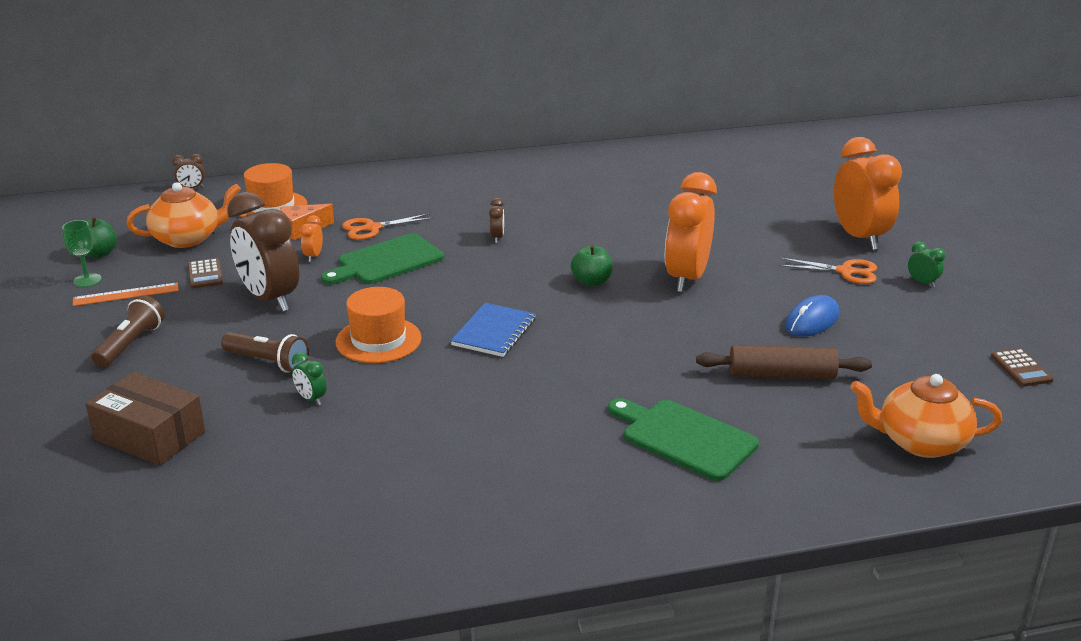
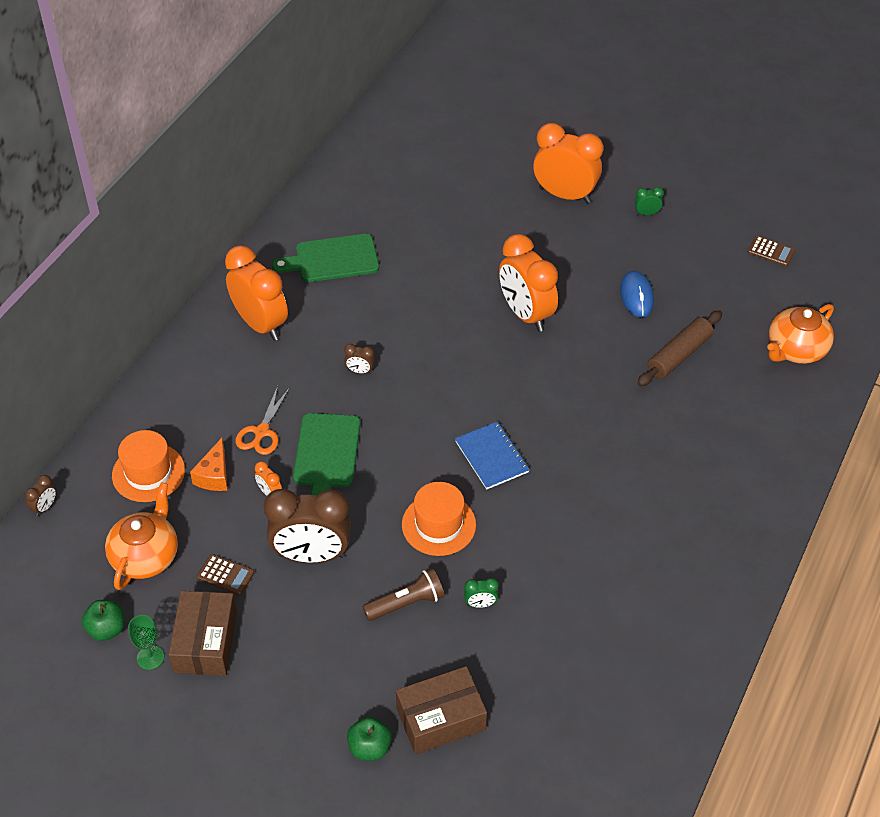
camera: 50 degrees left, 20 degrees up
orange ruler [73,282,179,306] -> brown box [168,591,237,676]
brown flashlight [91,295,165,367] -> none
brown clock [489,198,504,243] -> brown clock turned 150 degrees clockwise [344,344,375,374]
green apple [571,245,613,286] -> green apple moved to [347,716,392,761]
green cutting board [608,398,759,481] -> green cutting board moved to [272,234,379,282]
orange scissors [778,258,877,284] -> none
none -> orange clock [225,245,288,341]

